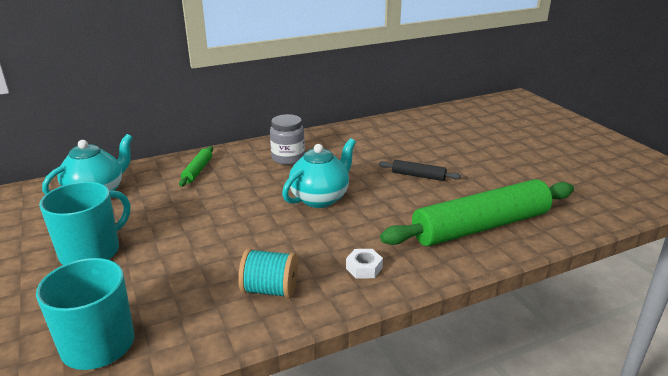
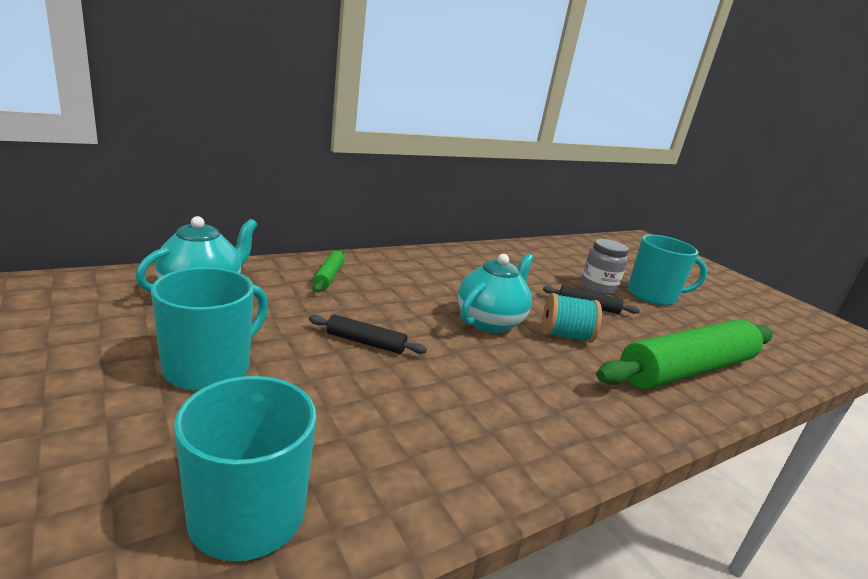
camera: 10 degrees left, 5 degrees down
turquoise spool [238,248,298,298] -> turquoise spool moved to [542,293,602,342]
grey jar [270,114,305,165] -> grey jar moved to [581,239,629,295]
white nut [346,249,383,279] -> none
none -> black rolling pin [309,314,427,354]
none -> turquoise mug [628,235,708,306]

